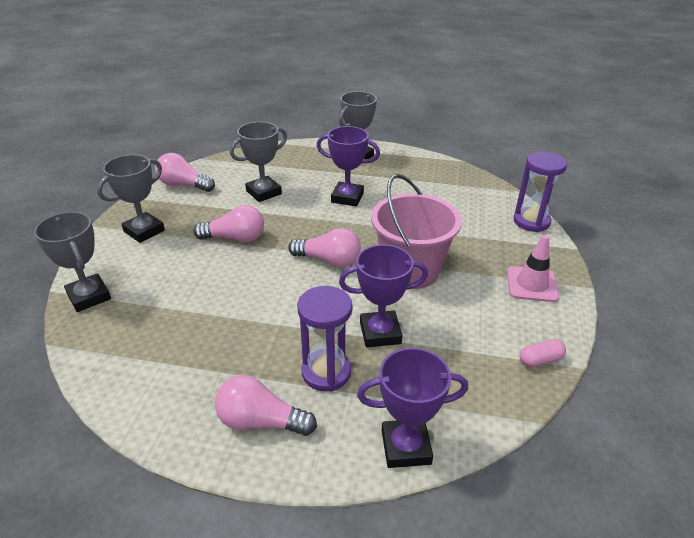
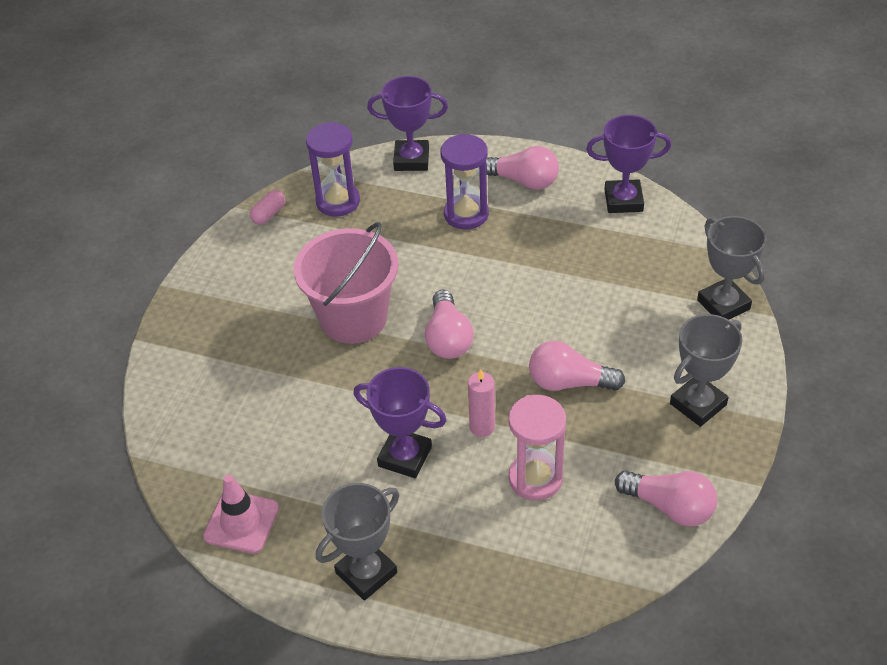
camera: 170 degrees left, 10 degrees up
grey trophy [230,122,287,202] -> pink hourglass [508,395,566,501]
pink light bulb [288,228,361,268] -> pink light bulb turned 120 degrees counterclockwise [425,290,474,359]
purple trophy [339,244,428,347] -> purple trophy moved to [586,115,671,213]
pink traffic cone [507,235,559,302] -> pink traffic cone moved to [203,474,279,554]
purple hourglass [513,152,567,232] -> purple hourglass moved to [306,122,360,217]
pink capsule [520,339,566,367] -> pink capsule turned 45 degrees counterclockwise [250,190,285,225]
none -> pink candle [468,369,495,437]

